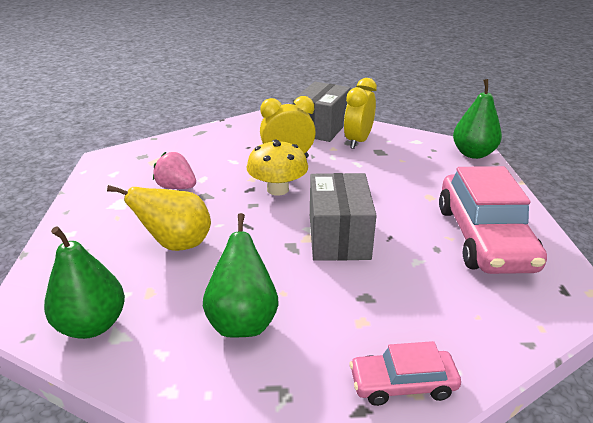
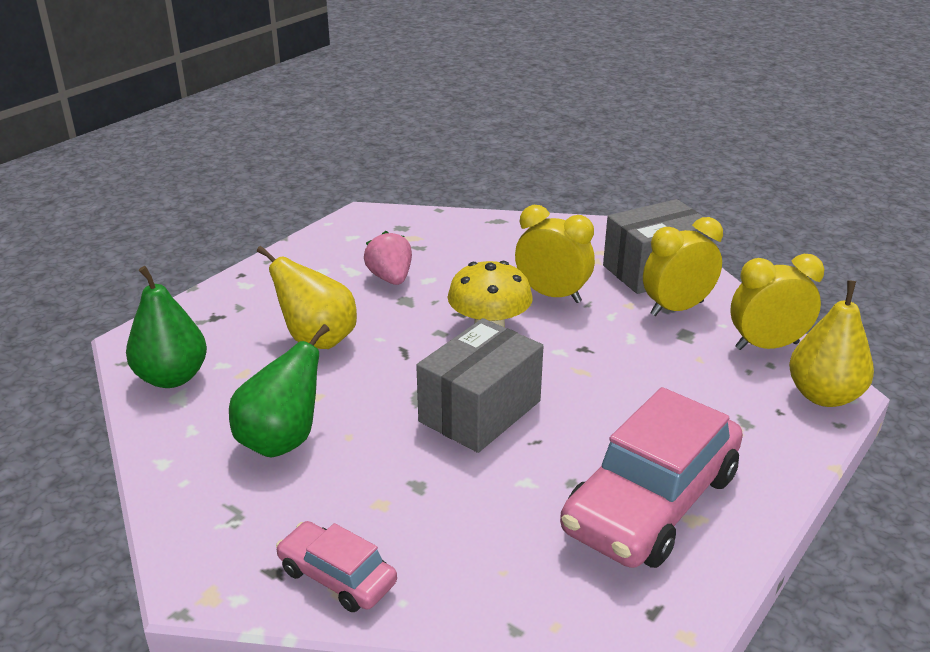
camera: 40 degrees right, 0 degrees up
green pear [453,79,502,159] -> yellow pear [789,280,874,407]
none -> yellow clock [731,254,824,350]

